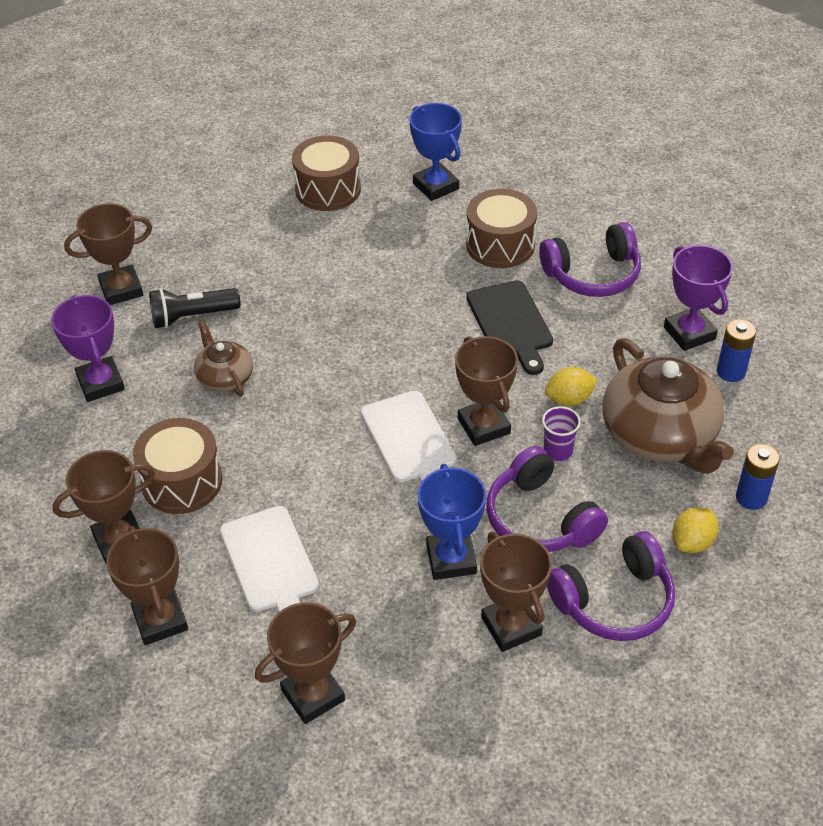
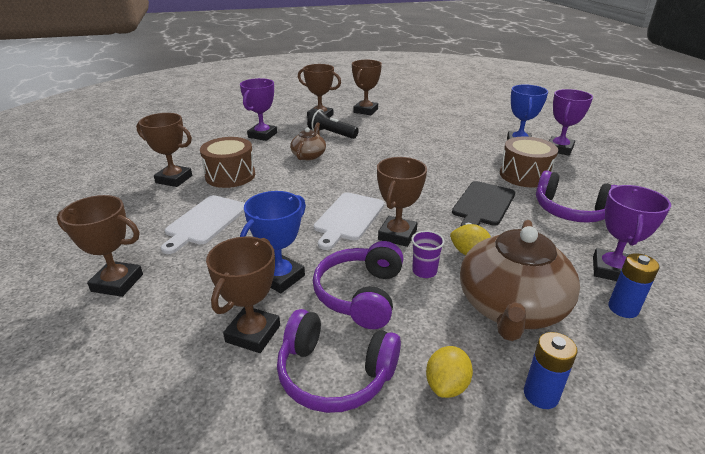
camera: 45 degrees right, 15 degrees down
brown trophy [106,526,188,645] -> brown trophy moved to [352,60,382,115]
brown drum [292,135,361,211] -> none
yellow lemon [672,507,718,553] -> yellow lemon turned 60 degrees counterclockwise [426,346,473,398]
none -> purple trophy [549,89,593,156]

